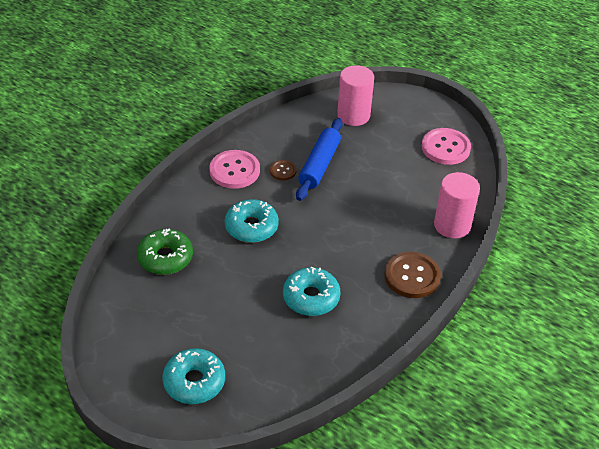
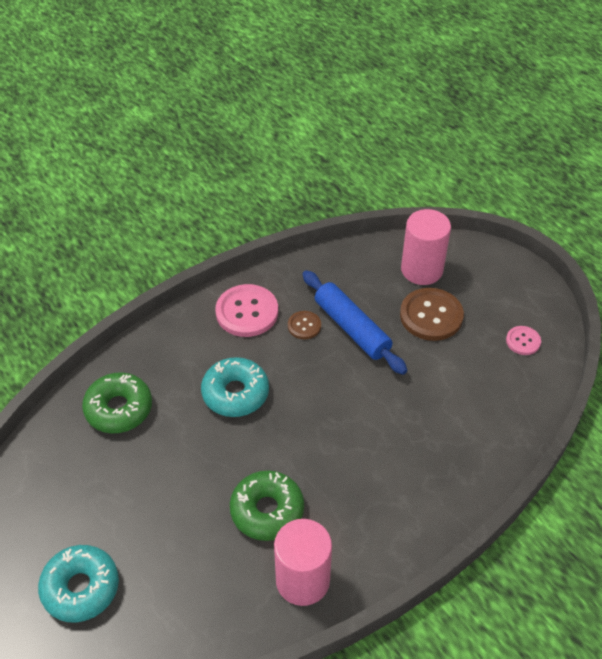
camera: 20 degrees right, 5 degrees up
turquoise donut [283,267,340,316] -> green donut [230,470,304,541]
blue rolling pin [296,118,343,201] -> blue rolling pin turned 75 degrees counterclockwise [302,270,407,375]
brown button [385,252,441,298] -> brown button moved to [400,288,464,341]
pink button [422,128,471,165] -> pink button [506,326,541,355], size x0.53
pink cylinder [434,172,480,239] -> pink cylinder moved to [274,519,332,606]

